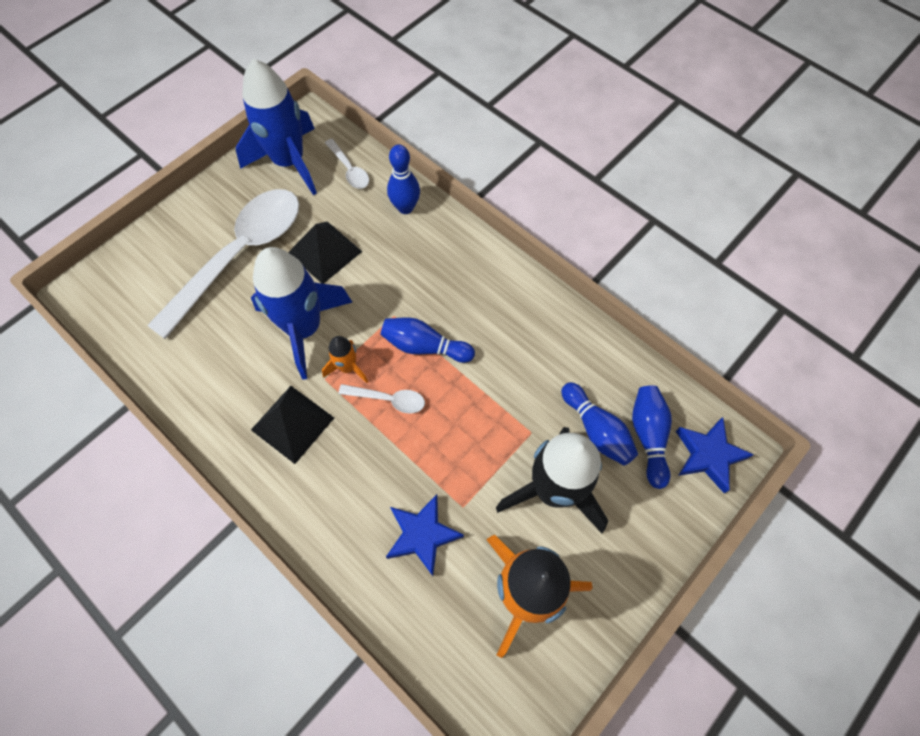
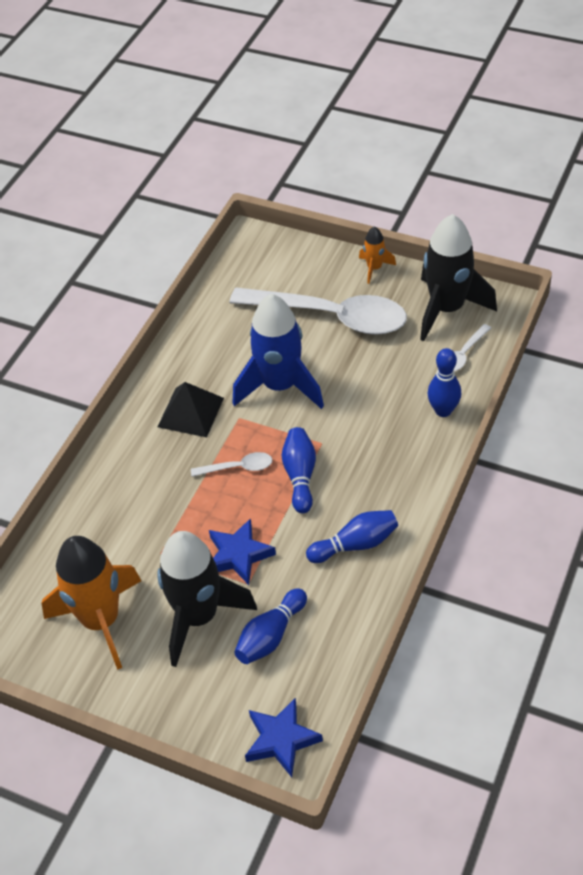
camera: 75 degrees right, 15 degrees down
blue rocket [236,59,317,195] -> black rocket [420,214,497,341]
black pyramid [288,221,362,284] -> none
orange rocket [322,336,368,383] -> orange rocket moved to [359,227,396,284]
white spoon [338,384,425,414] -> white spoon turned 90 degrees counterclockwise [191,452,272,477]
blue star [386,494,464,576] -> blue star moved to [209,518,276,585]
blue bowling pin [632,386,672,489] -> blue bowling pin moved to [306,510,398,563]

